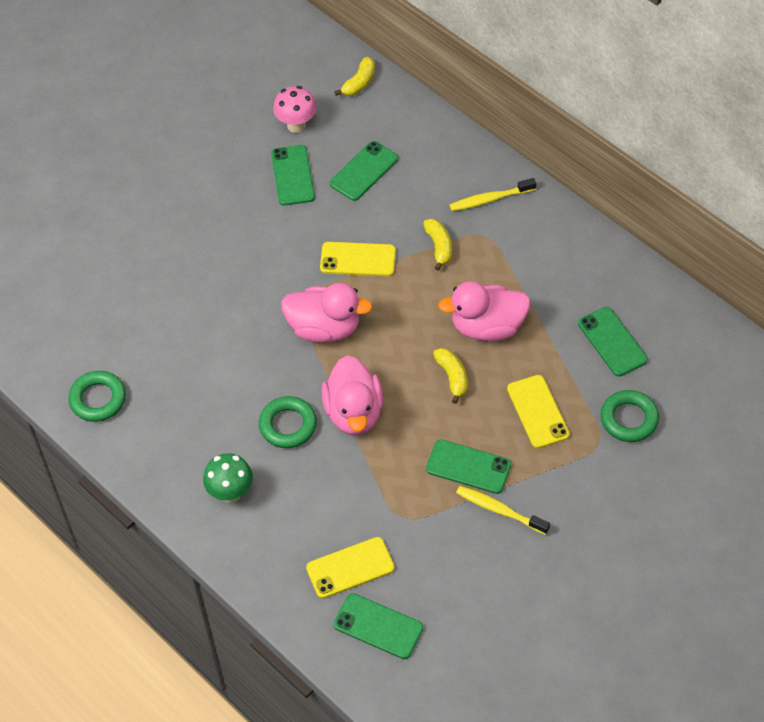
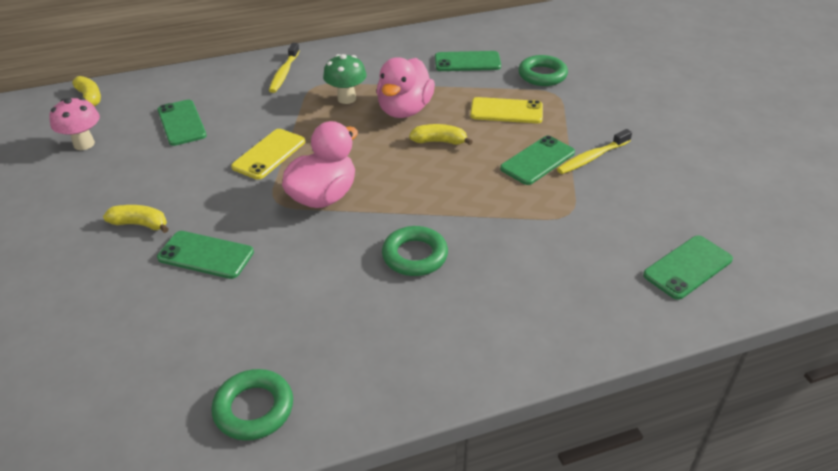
camera: 65 degrees left, 15 degrees down
green mushroom [203,453,253,503] -> green mushroom moved to [323,54,367,104]
green phone [271,145,315,206] -> green phone moved to [157,231,254,279]
yellow phone [306,537,395,599] -> none
pink duck [321,356,383,435] -> none
yellow banana [423,219,452,271] -> yellow banana moved to [103,205,168,233]

